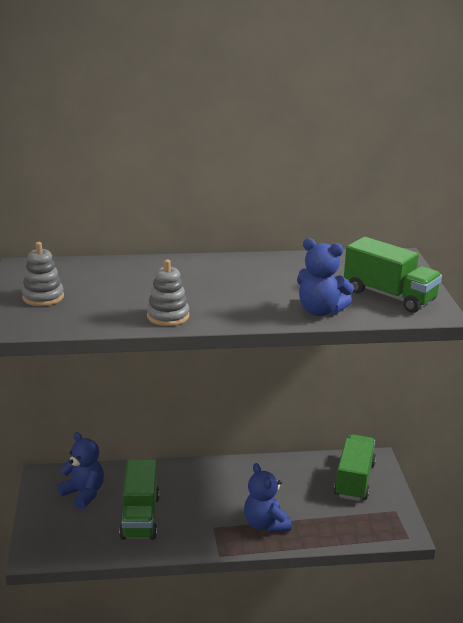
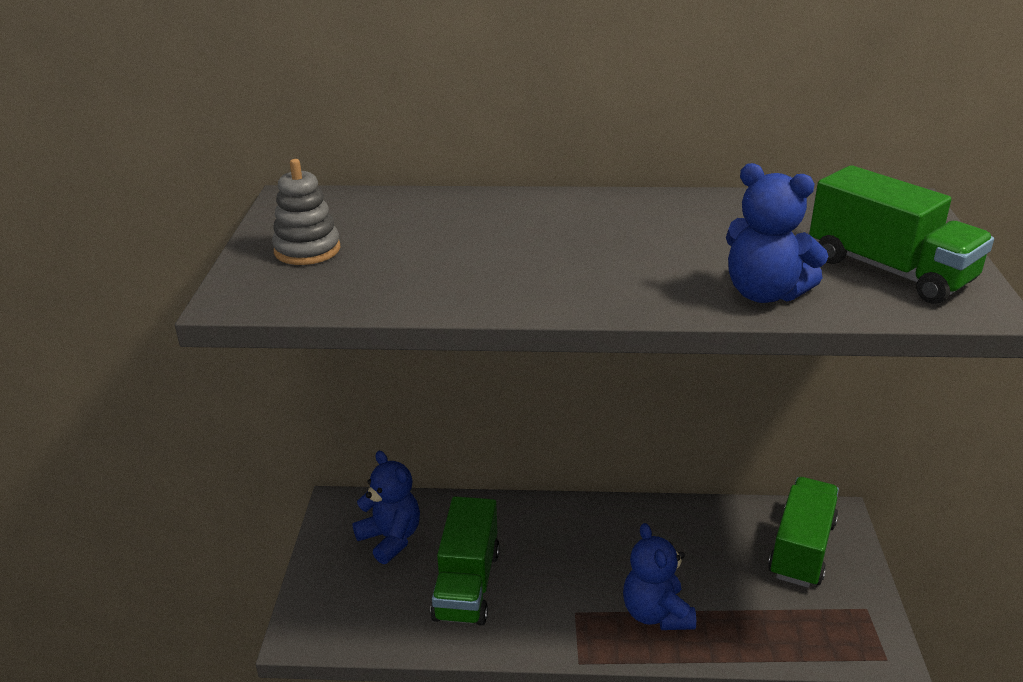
camera: 10 degrees right, 5 degrees up
grey stacking toy [147,259,189,326] -> none

